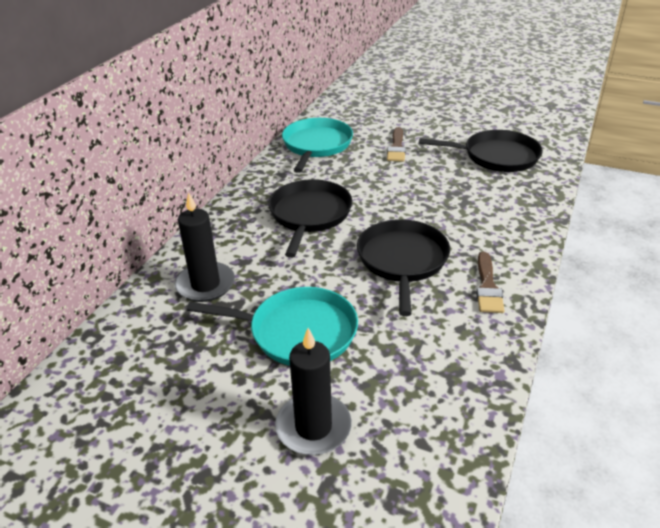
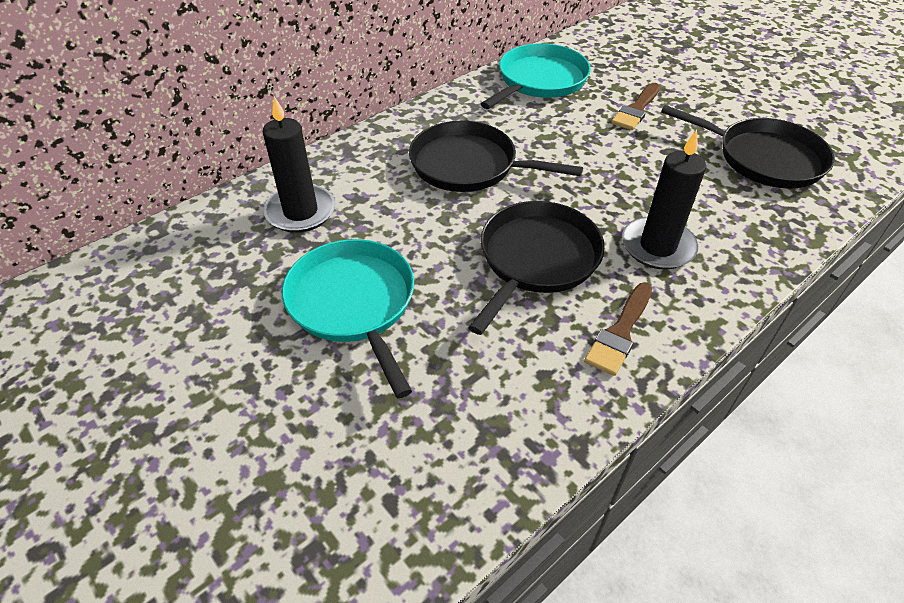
camera: 25 degrees right, 10 degrees up
turquoise pan [187,287,358,366] -> turquoise pan turned 150 degrees counterclockwise [282,239,414,398]
black pan [268,179,352,258] -> black pan turned 105 degrees counterclockwise [409,121,583,192]
black candle [275,328,352,455] -> black candle moved to [622,130,706,270]

